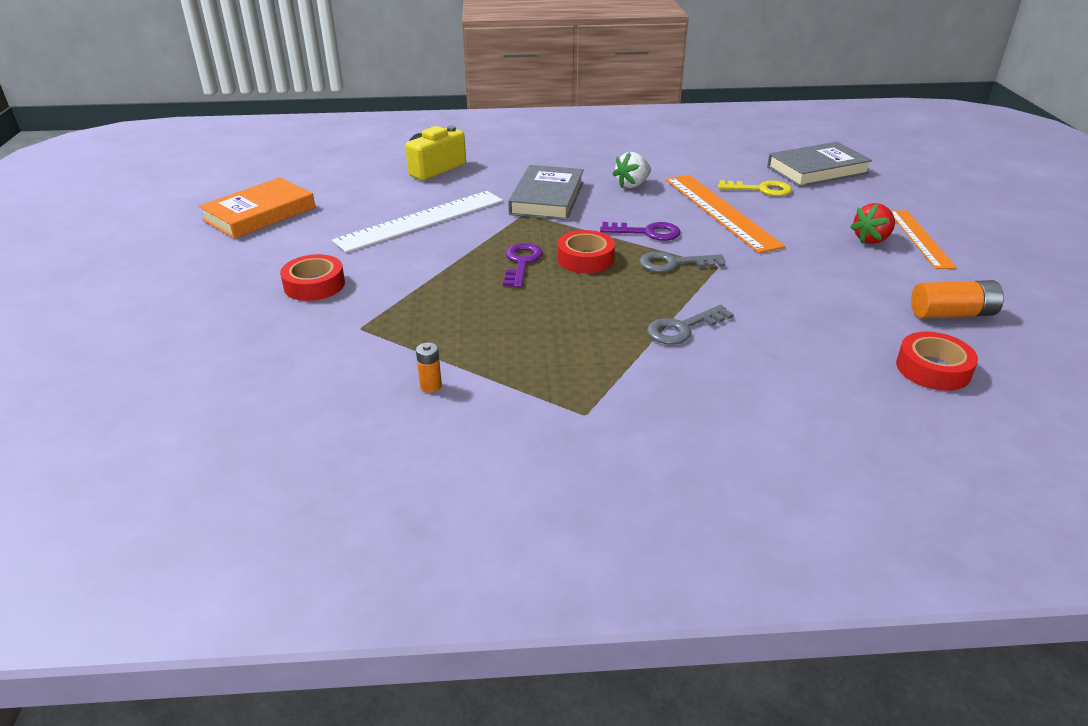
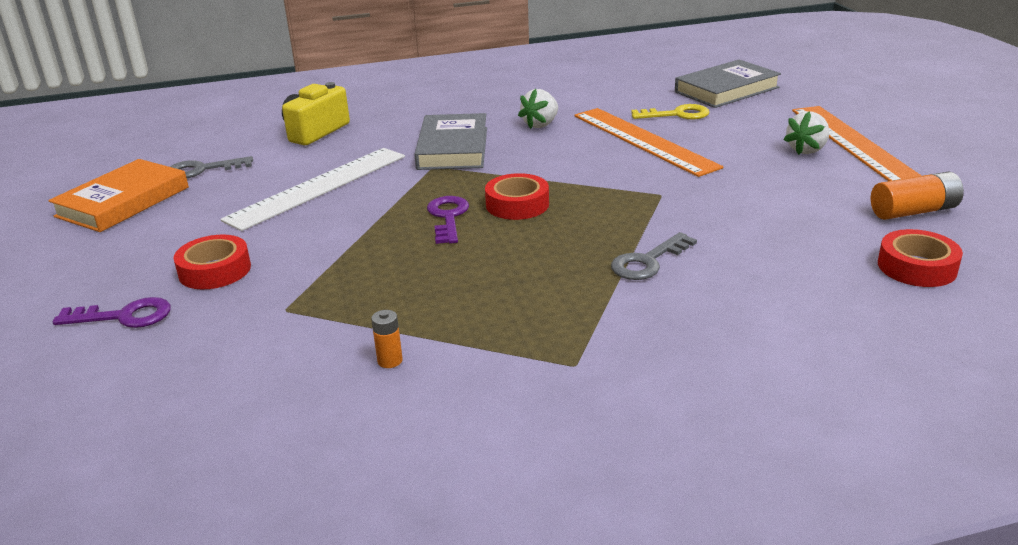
camera: 10 degrees left, 5 degrees down
purple key [600,222,681,241] -> purple key moved to [53,297,171,328]
grey key [640,251,726,272] -> grey key moved to [170,156,253,178]
red strawberry [850,203,895,244] -> white strawberry [784,111,829,155]
orange ruler [891,210,957,269] -> orange ruler [792,106,922,181], size x1.53

